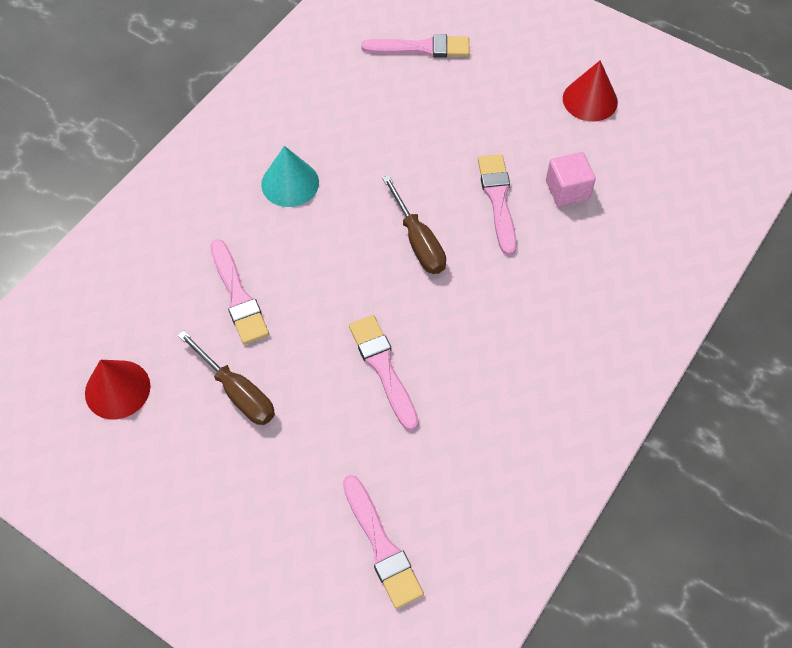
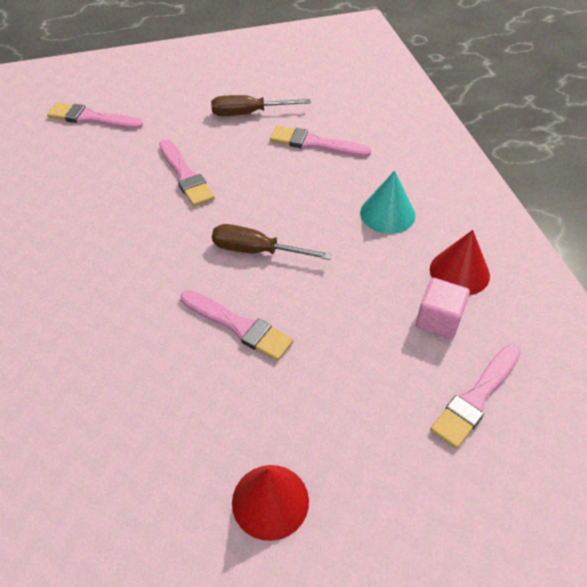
camera: 130 degrees right, 10 degrees down
red cone [85,360,150,419] -> red cone moved to [430,230,490,295]
pink brush [349,315,419,431] -> pink brush turned 45 degrees clockwise [159,139,215,207]
pink cube [546,152,596,207] -> pink cube moved to [416,278,470,339]

